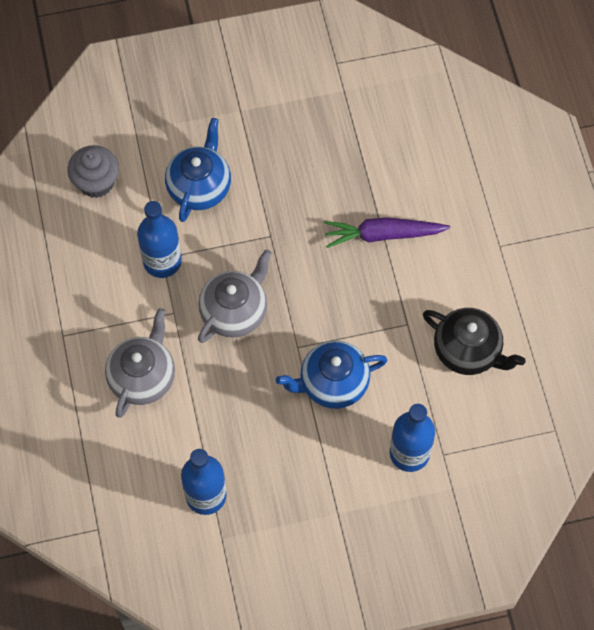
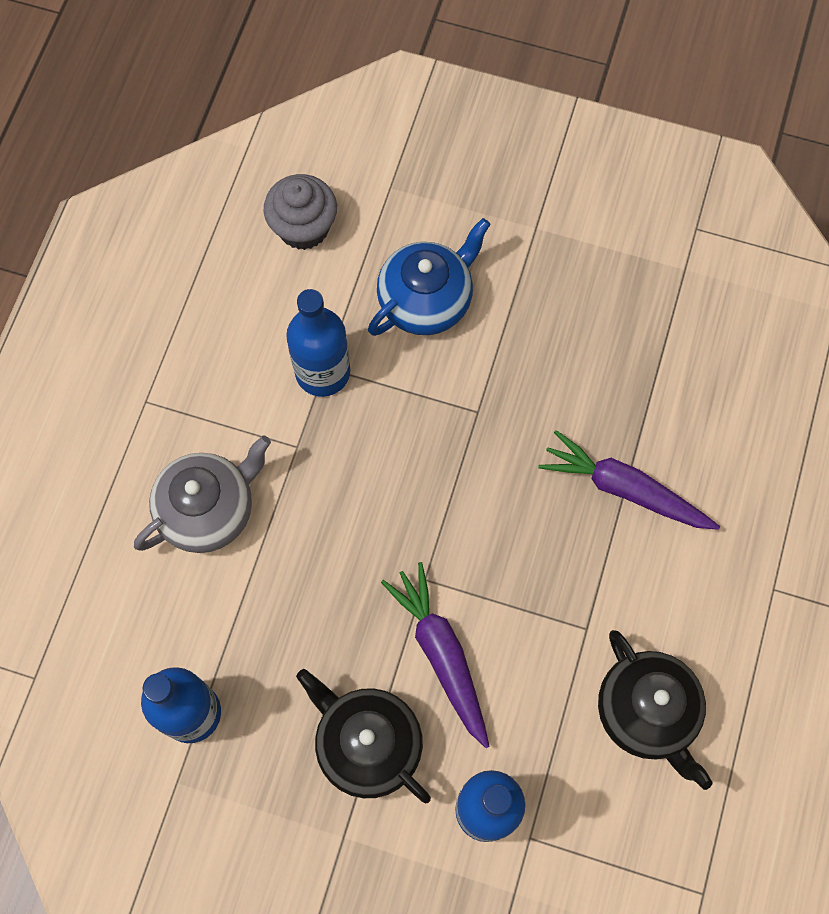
camera: 30 degrees right, 5 degrees up
grey teapot [198,249,272,343] -> none
blue teapot [276,340,387,409] -> purple carrot [381,562,490,748]
none -> black teapot [296,669,431,804]

